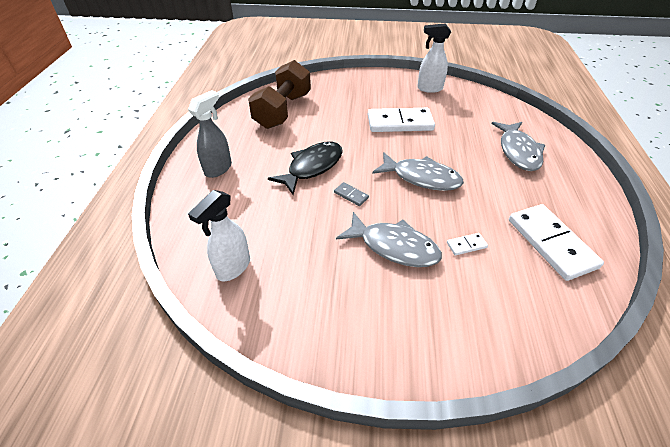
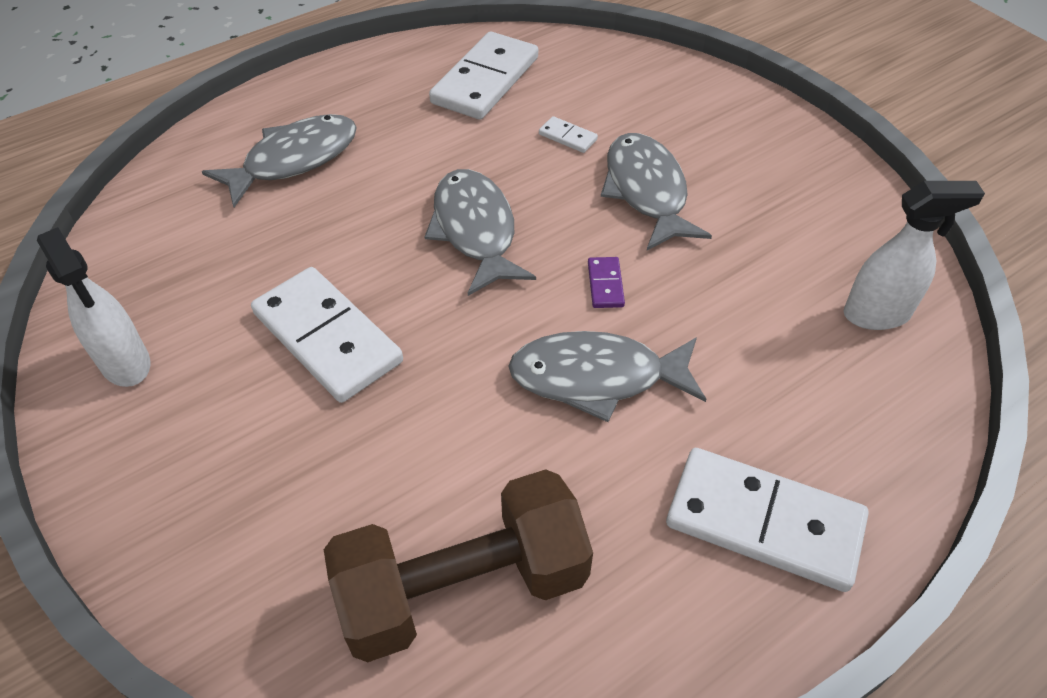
camera: 130 degrees left, 5 degrees up
grey spray bottle [188,90,232,178] -> white domino [666,448,869,592]
black fish [268,142,343,195] -> grey fish [508,331,706,422]
grey domino [334,182,369,206] -> purple domino [588,257,625,308]

